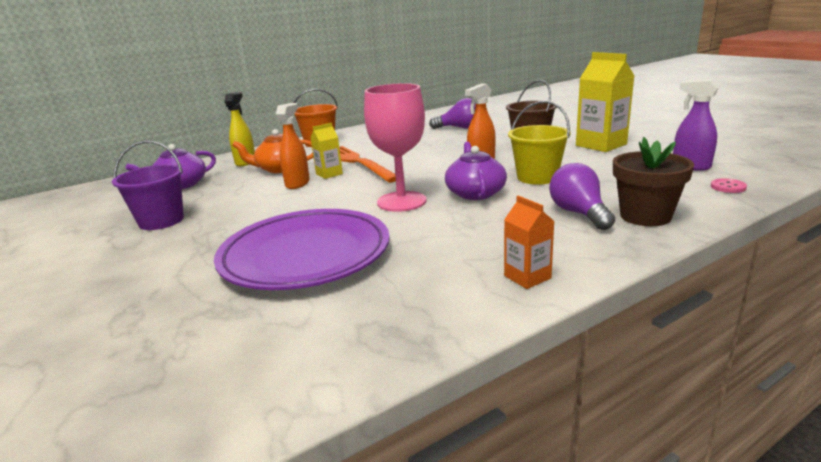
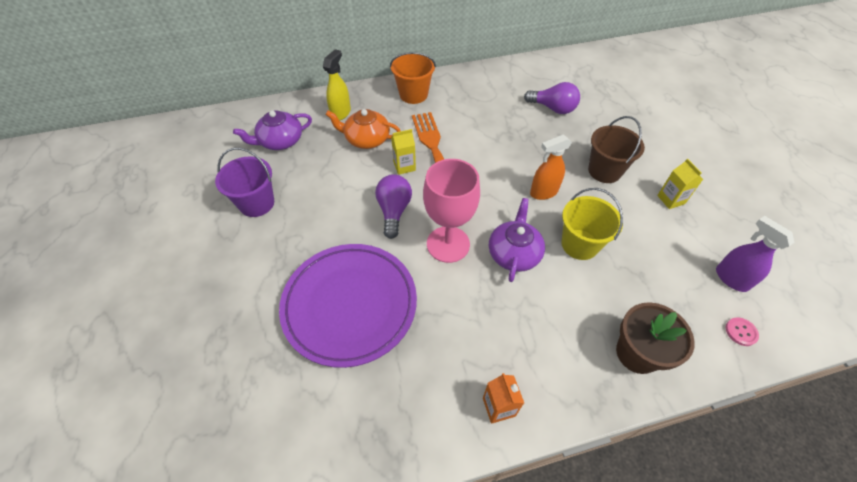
camera: 15 degrees right, 30 degrees up
orange spray bottle [276,103,310,189] -> none
purple light bulb [549,163,615,230] -> purple light bulb moved to [375,174,412,239]
yellow carton [576,52,634,152] -> yellow carton [657,159,703,209], size x0.55

